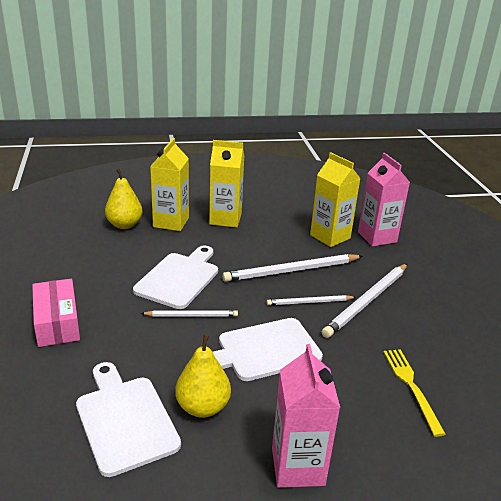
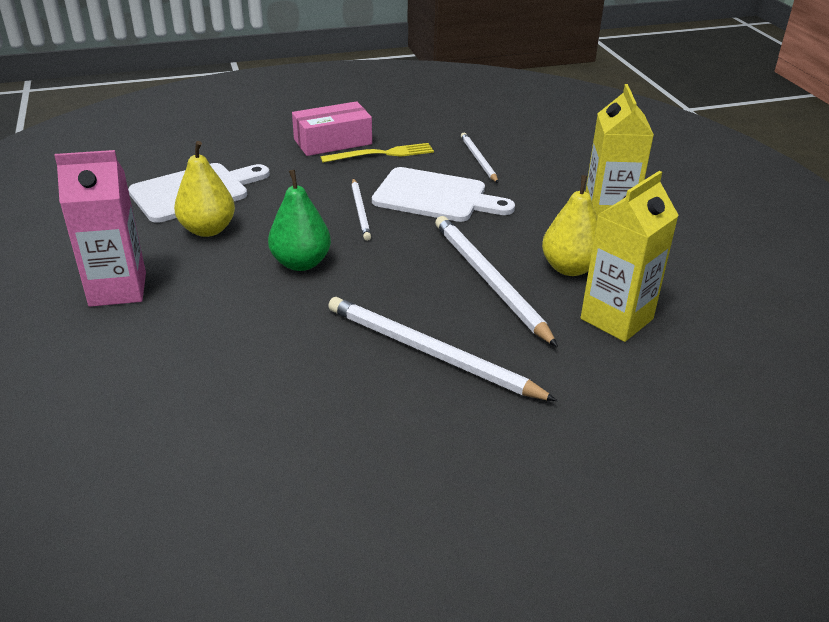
camera: 85 degrees right, 5 degrees up
yellow pear [105,168,143,229] -> yellow pear moved to [542,175,598,276]
yellow carton [150,138,189,231] -> none
white cutting board [213,318,323,381] -> green pear [268,170,331,271]
white pencil [267,295,356,305] -> white pencil moved to [461,133,498,183]
pink carton [358,153,410,247] -> none
yellow fork [383,349,446,437] -> yellow fork moved to [321,143,434,163]

